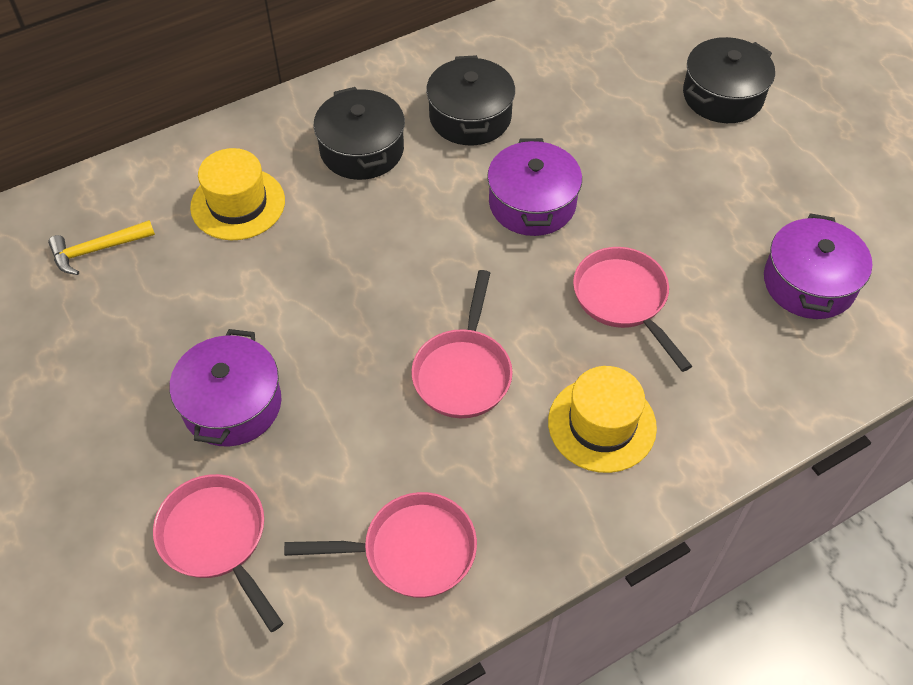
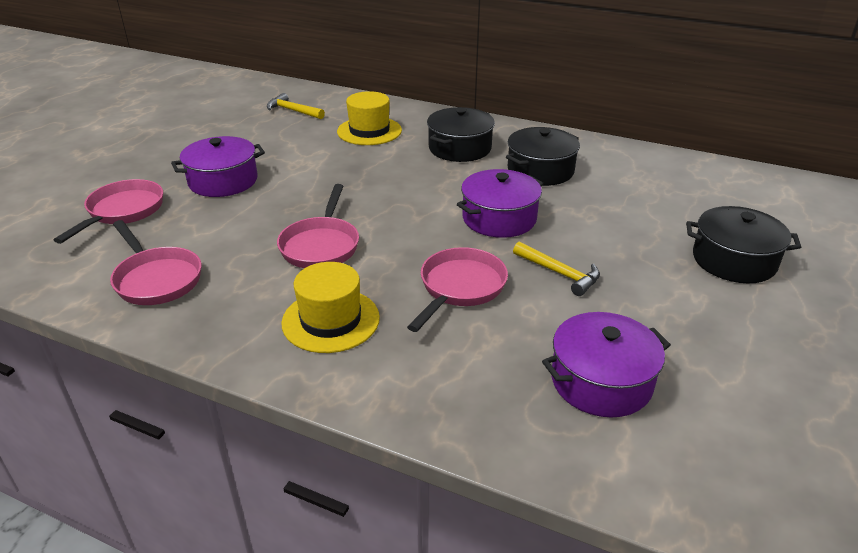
camera: 55 degrees right, 20 degrees down
pink pan [411,270,513,418] -> pink pan turned 60 degrees counterclockwise [277,184,359,268]
none -> yellow hammer [513,242,600,296]

